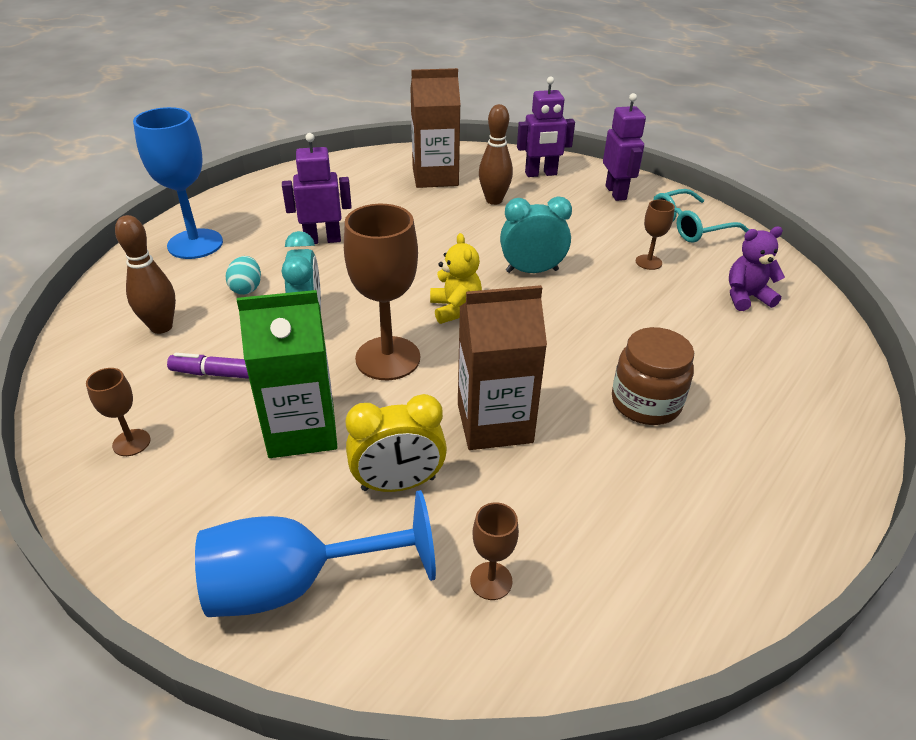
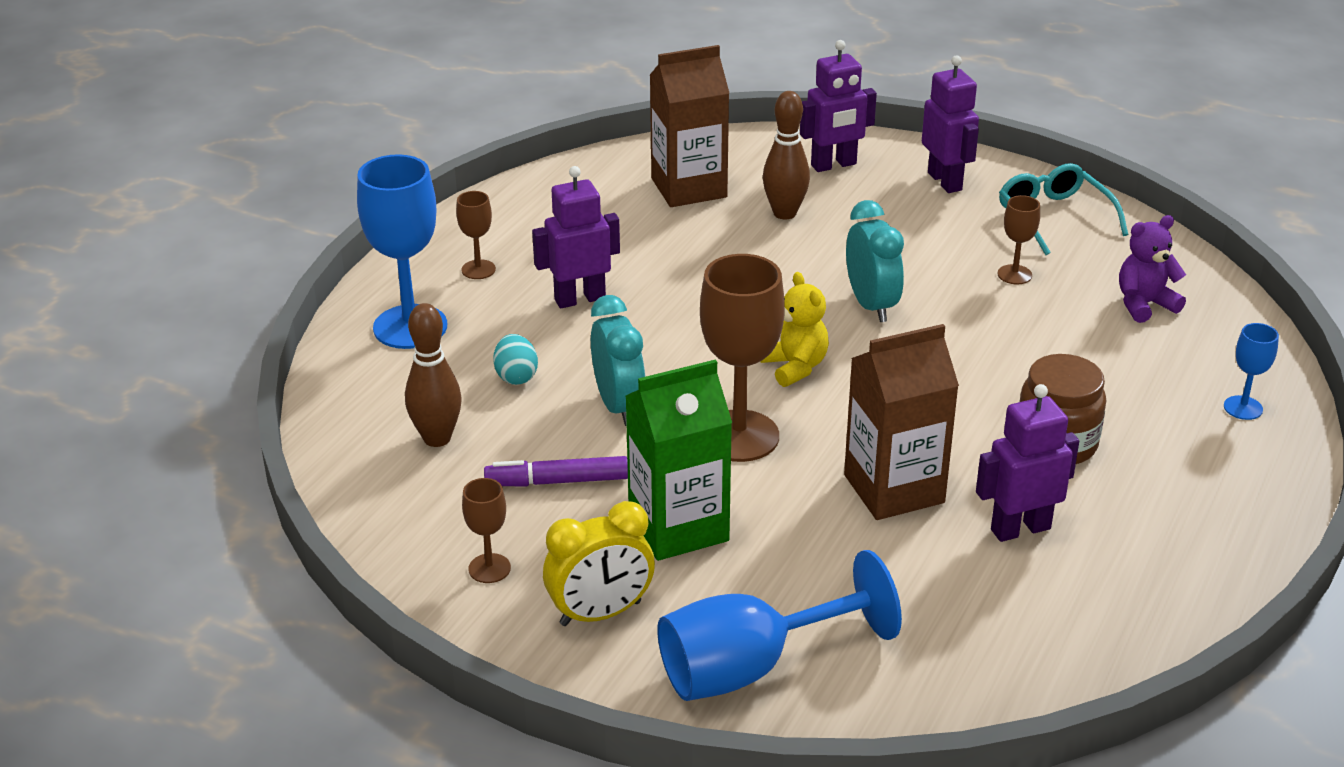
camera: 10 degrees left, 5 degrees down
yellow clock [346,394,447,492] -> yellow clock moved to [543,501,655,626]
brown goblet [470,502,519,600] -> brown goblet moved to [456,191,496,279]
turquoise clock [500,197,572,273] -> turquoise clock turned 90 degrees clockwise [846,200,904,322]
turquoise glasses [653,189,749,243] -> turquoise glasses turned 105 degrees clockwise [999,163,1128,255]
none -> purple robot [976,384,1079,542]
none -> blue goblet [1224,323,1279,420]

